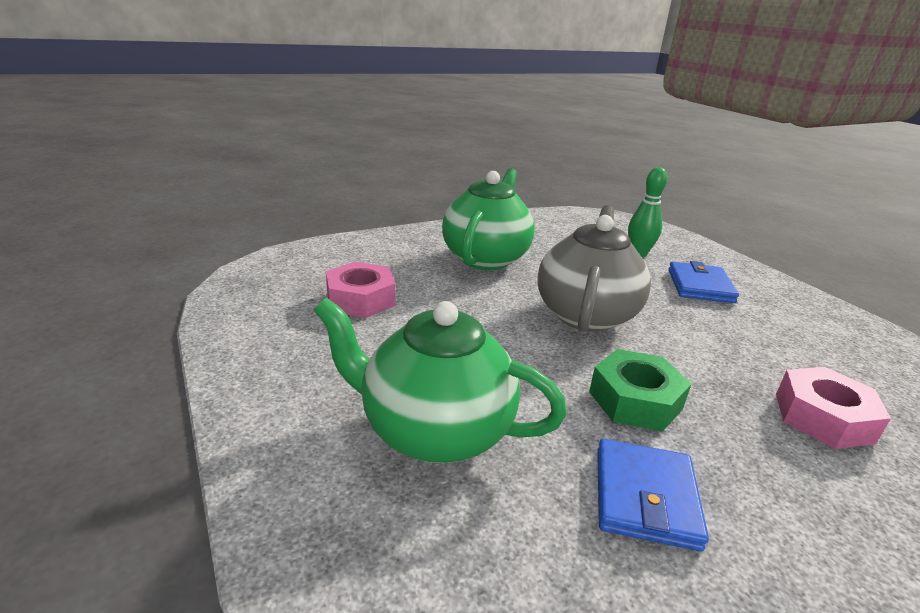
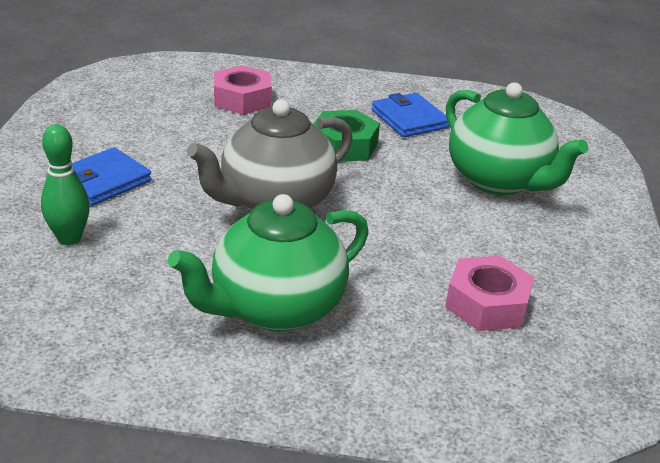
camera: 145 degrees left, 5 degrees up
blue wallet [597,439,709,551] -> blue wallet turned 75 degrees counterclockwise [372,93,449,137]

